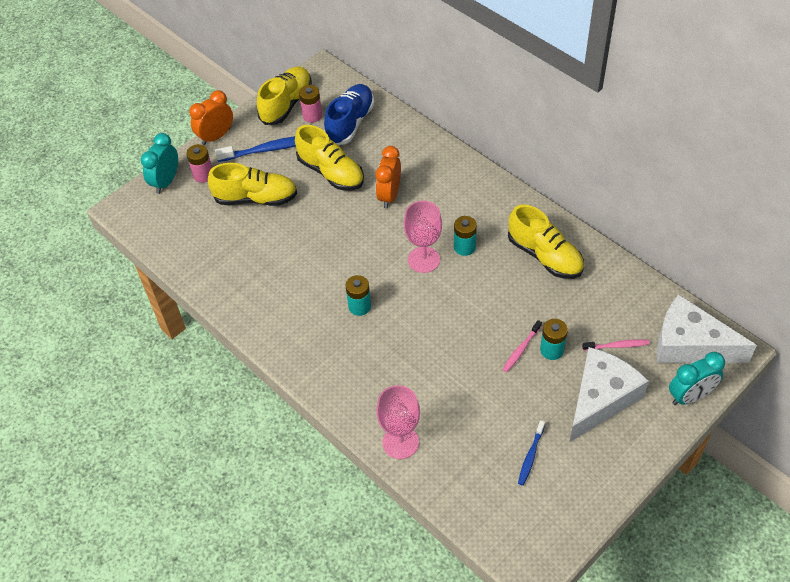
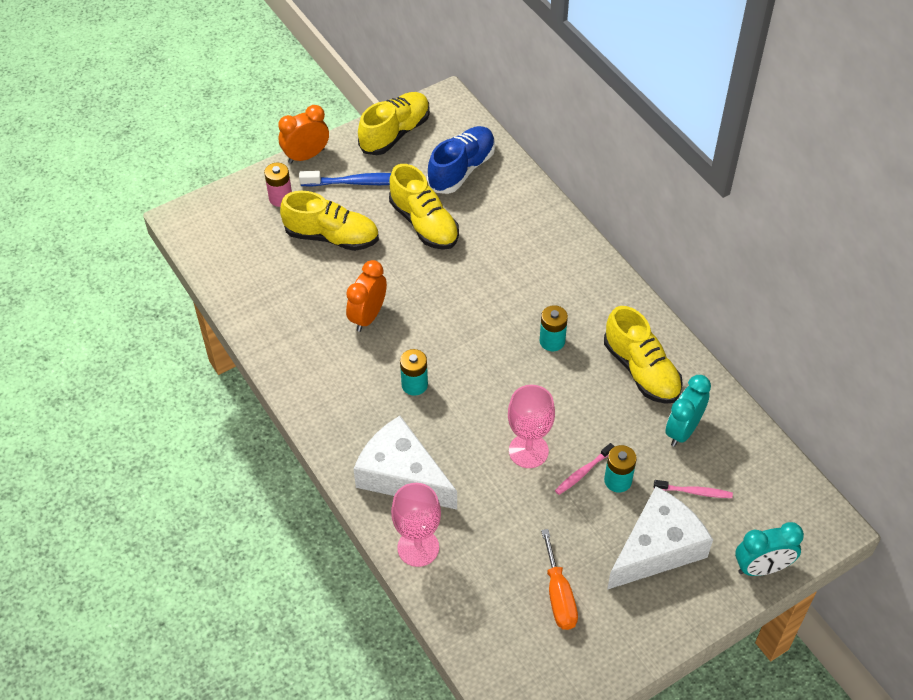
camera: 10 degrees right, 0 degrees up
turquoise clock [141,133,178,194] -> turquoise clock moved to [665,375,711,447]
pink battery [299,85,322,123] -> none
orange clock [376,146,401,208] -> orange clock moved to [346,260,387,332]
pink goblet [404,201,442,273] -> pink goblet moved to [508,385,555,468]
blue toothbrush [518,420,545,486] -> orange screwdriver [541,529,578,630]
white cheese [657,295,757,363] -> white cheese moved to [353,416,457,510]

